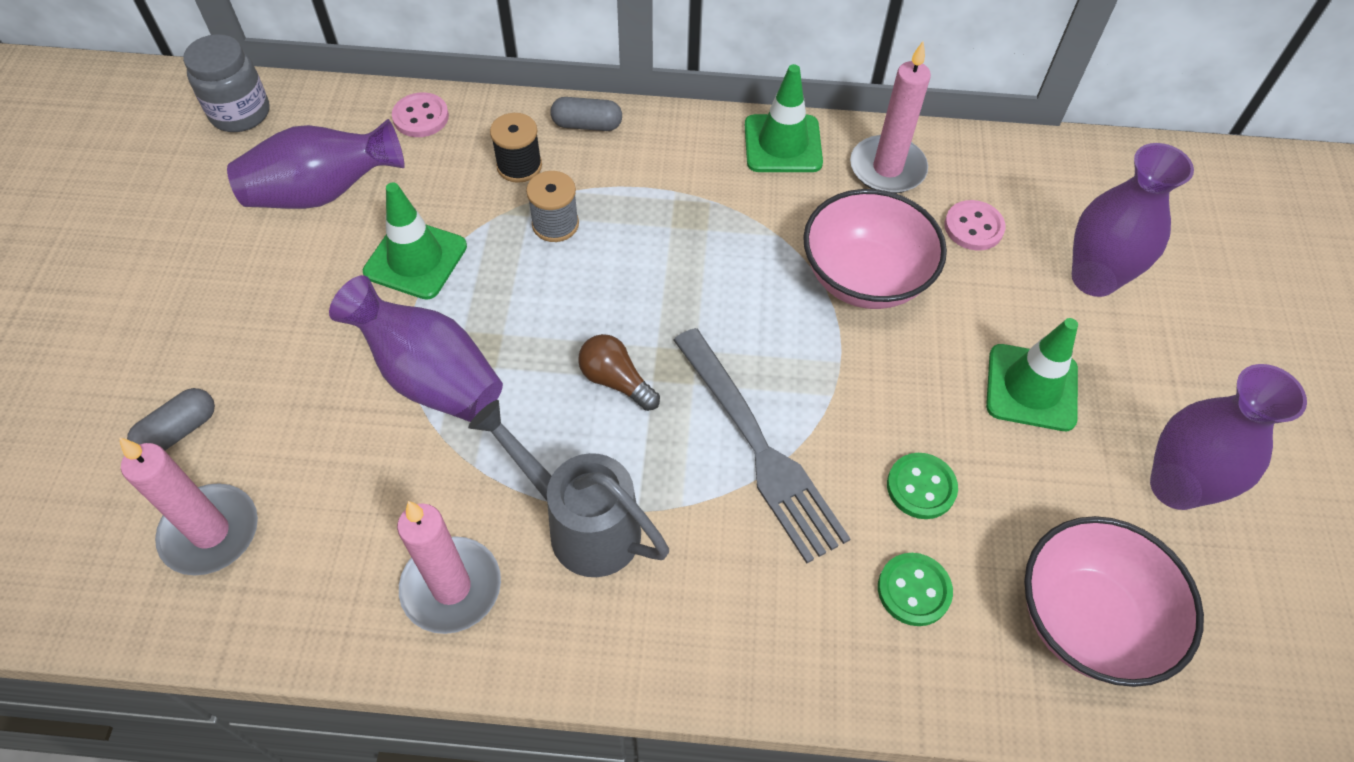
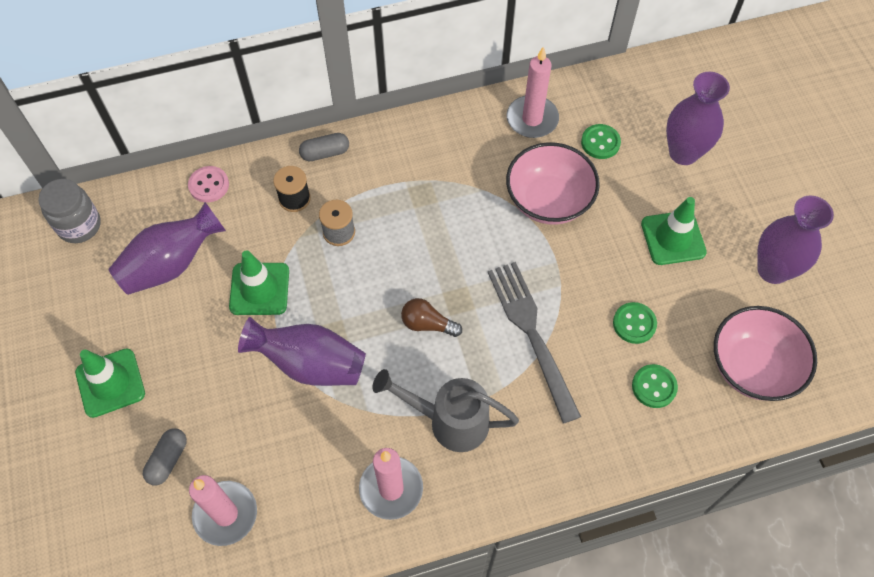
camera: 20 degrees left, 5 degrees up
grey fork [673,328,851,563] -> grey fork turned 150 degrees counterclockwise [488,262,581,424]
green traffic cone [745,64,823,172] -> green traffic cone moved to [75,348,145,418]
pink button [944,200,1006,251] -> green button [581,124,621,159]

